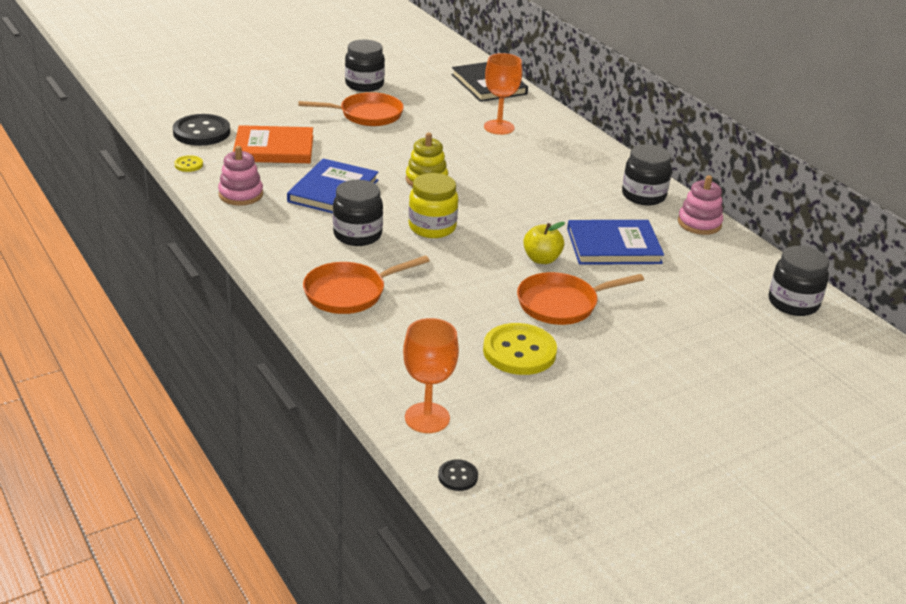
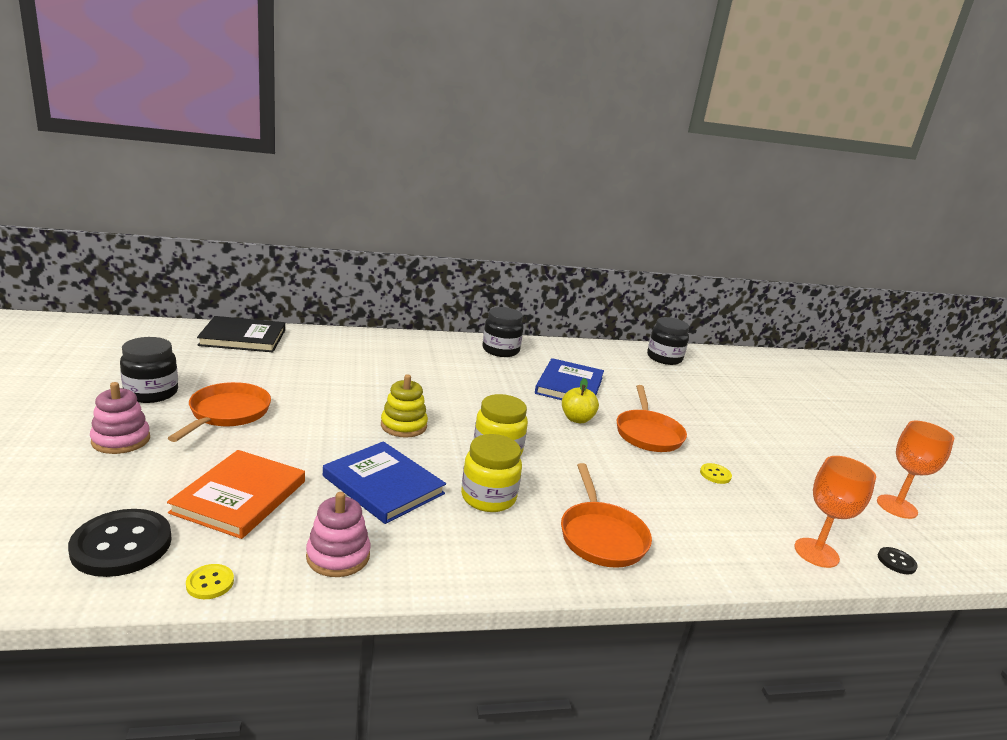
camera: 70 degrees left, 10 degrees down
black jar [333,180,383,246] -> yellow jar [461,434,522,512]
yellow button [483,323,557,375] -> yellow button [700,463,732,484], size x0.47
orange goblet [484,53,522,135] -> orange goblet moved to [877,421,954,519]
pink stacking toy [678,175,723,235] -> pink stacking toy moved to [90,382,150,454]

